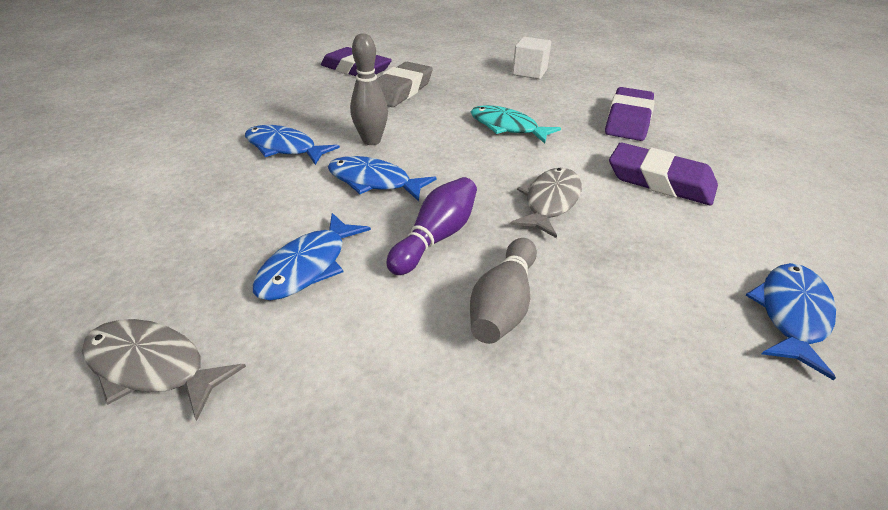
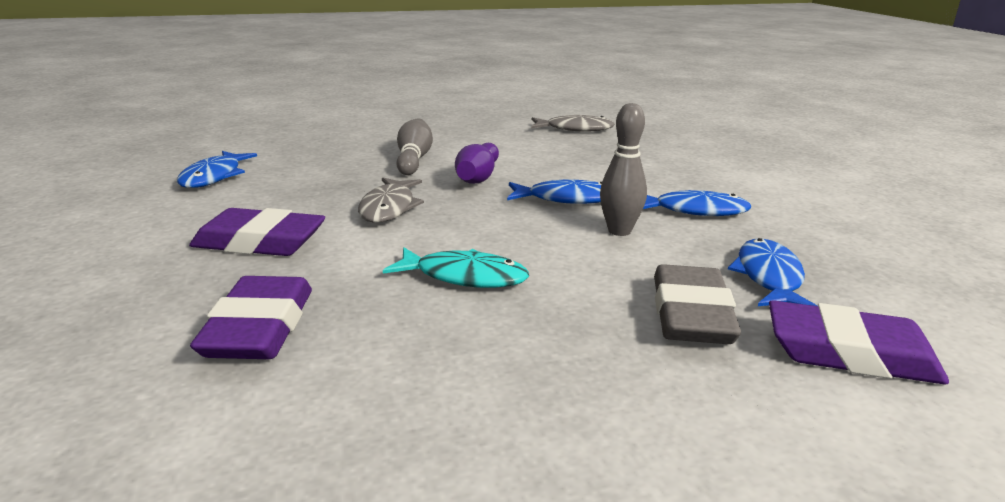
camera: 160 degrees right, 15 degrees down
blue fish [253,213,371,300] -> blue fish moved to [728,238,818,306]
white cube [512,37,551,79] -> none

